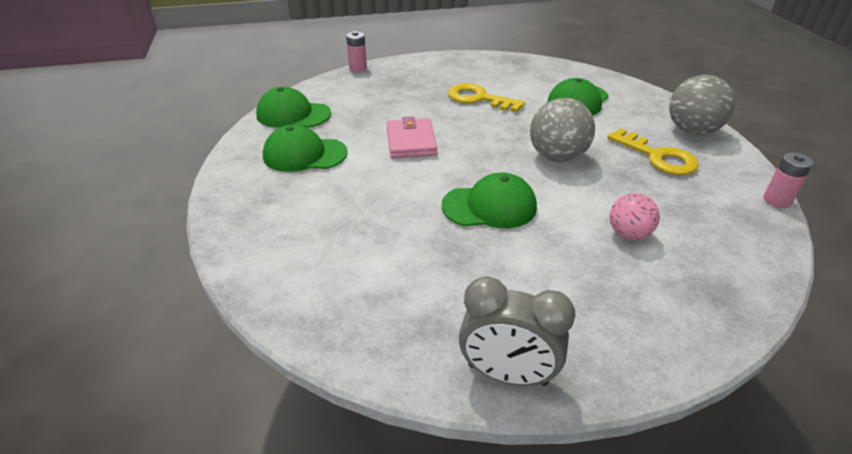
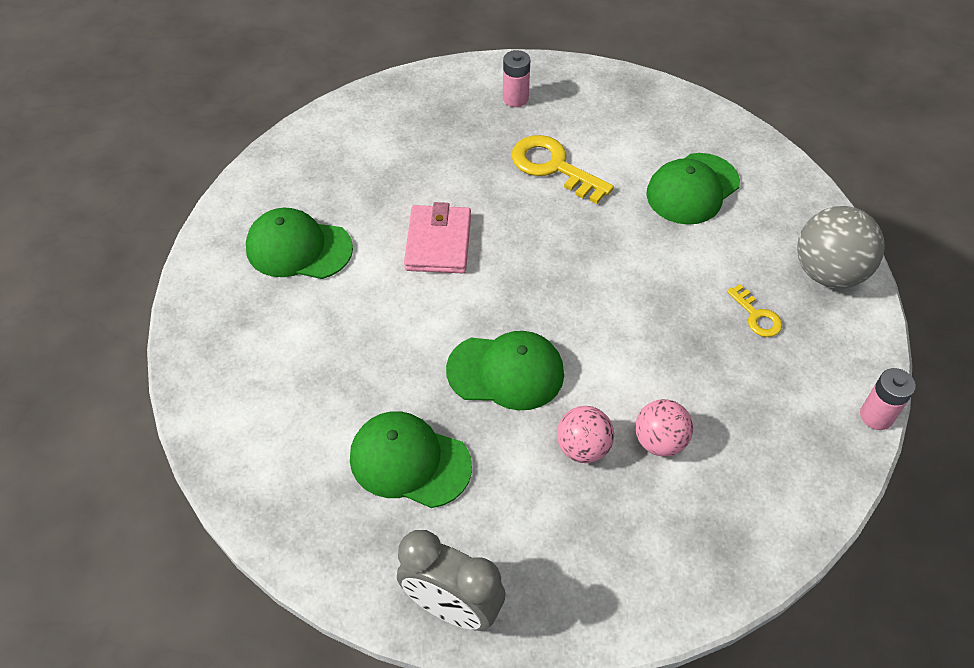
camera: 10 degrees right, 15 degrees up
green cap [256,87,331,128] -> green cap moved to [350,411,472,508]
pink battery [346,31,367,72] -> pink battery moved to [503,50,530,107]
grey ball [530,98,595,162] -> none
yellow key [607,128,699,175] -> yellow key [727,284,782,337], size x0.55
none -> pink ball [557,406,614,463]

